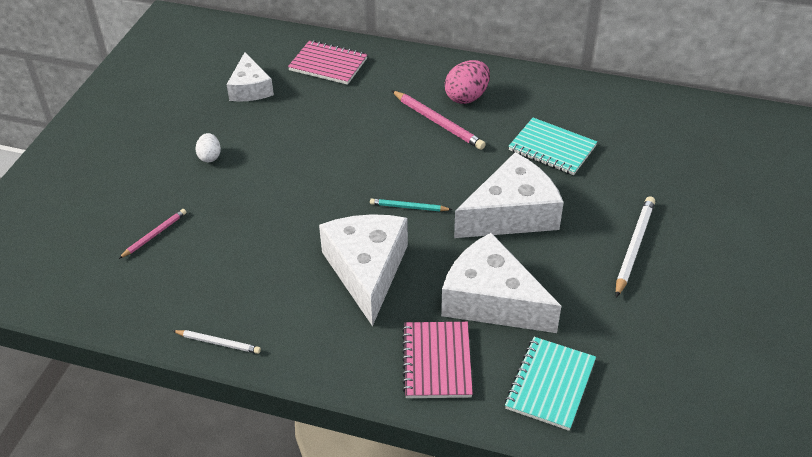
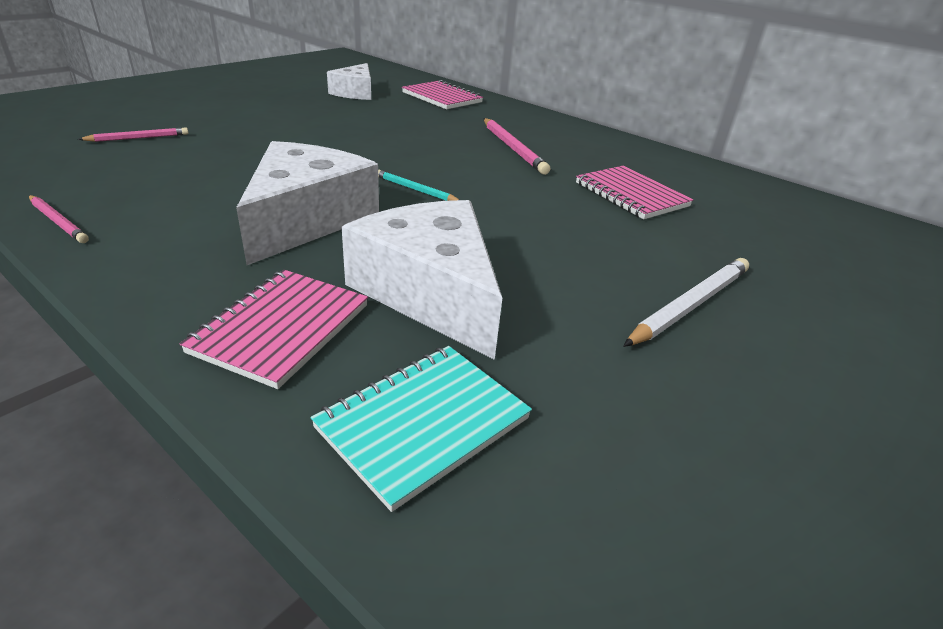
camera: 20 degrees right, 10 degrees down
white pencil [173,330,261,354] -> pink pencil [29,195,89,243]
white egg [196,133,221,162] -> none
pink egg [445,60,490,104] -> none
white cheese [454,152,564,238] -> none
turquoise notebook [509,118,597,175] -> pink notebook [576,166,693,219]

